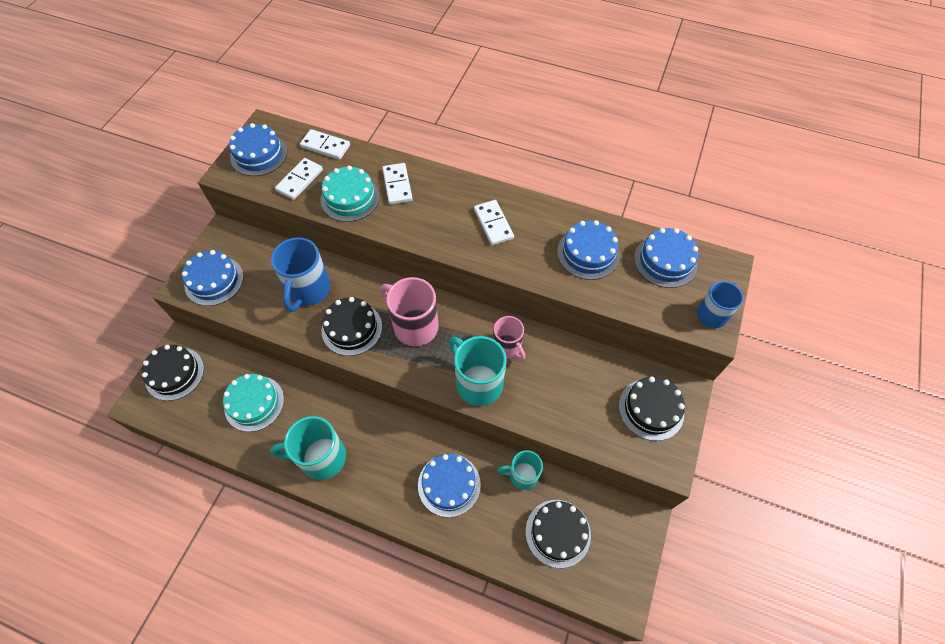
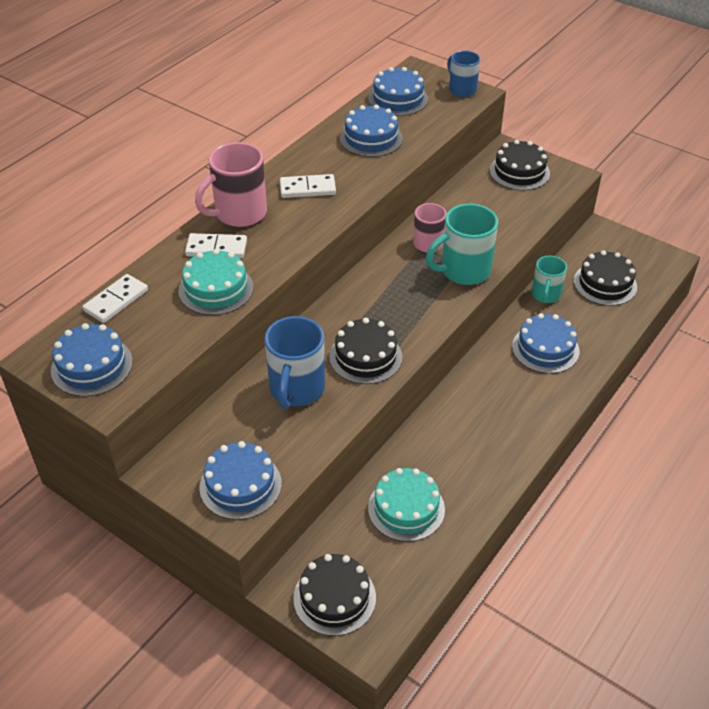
camera: 75 degrees left, 15 degrees down
turquoise mug [270,416,346,480] -> none
blue mug [271,237,331,312] -> blue mug turned 75 degrees clockwise [265,316,325,409]
white domino [275,158,323,200] -> none
pink mug [380,277,439,346] -> pink mug moved to [195,142,267,227]

